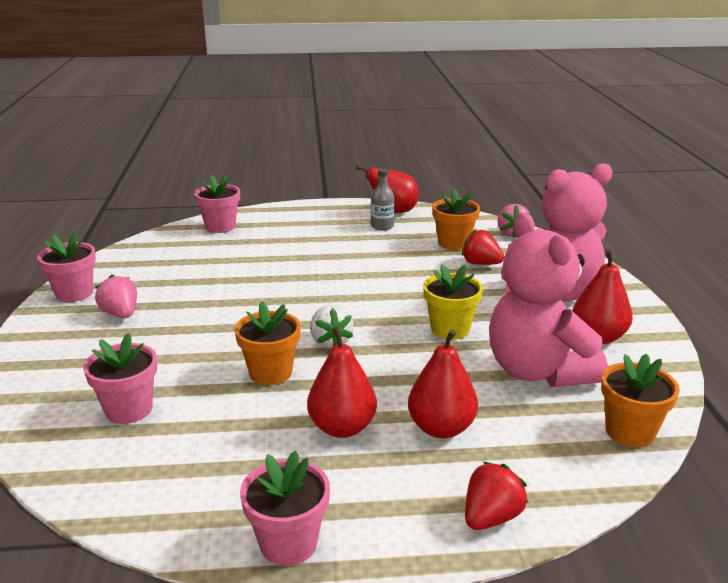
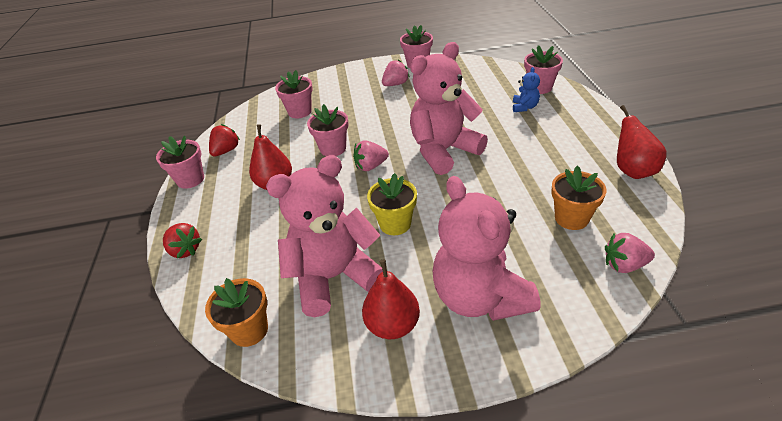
camera: 90 degrees right, 15 degrees up
orange flower pot [235,301,301,385] -> pink flower pot [307,104,348,156]
white strawberry [310,305,354,348] -> pink strawberry [353,140,389,171]
grey bottle [371,169,395,230] -> none
red pear [408,329,478,438] -> none
red strawberry [462,229,504,265] -> red strawberry moved to [209,124,240,156]
none -> pink teddy bear [410,42,488,175]
none -> blue teddy bear [513,67,540,112]

